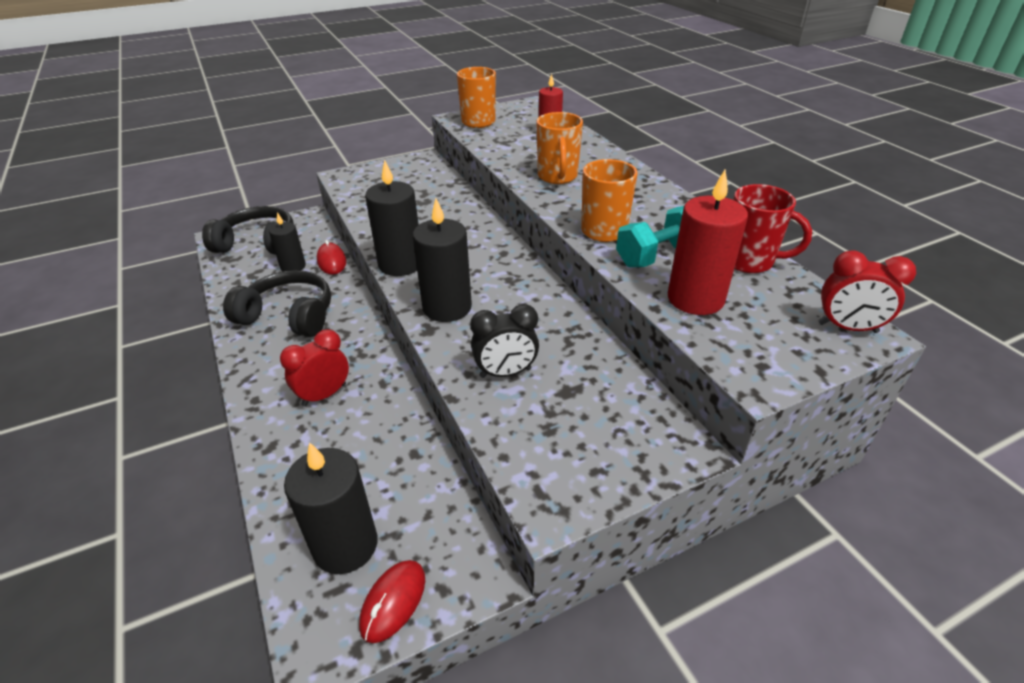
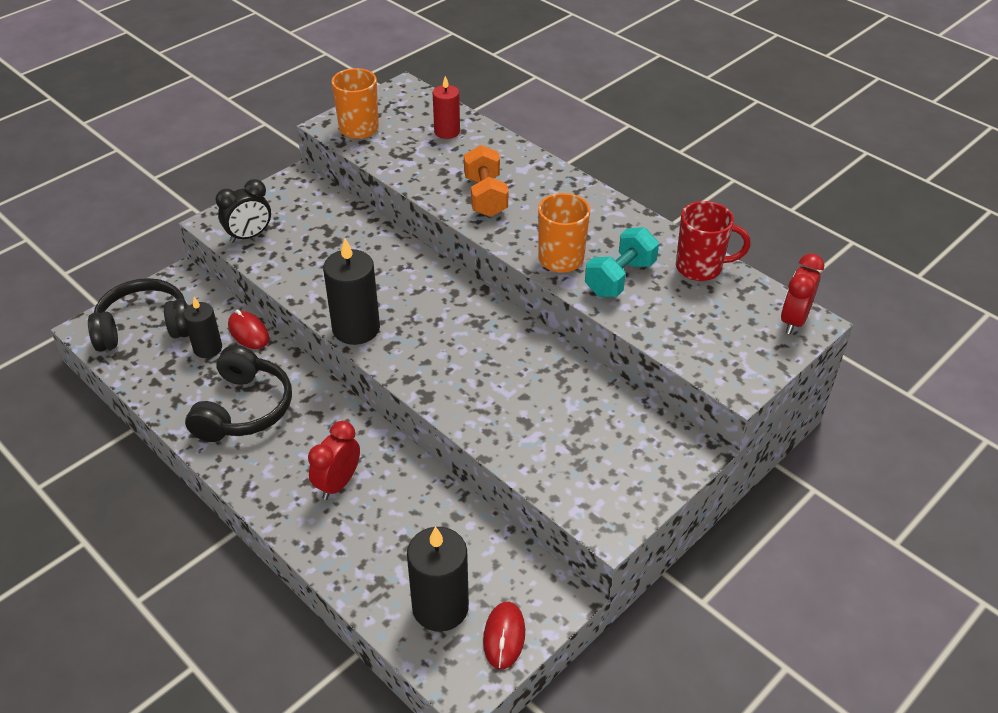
camera: 20 degrees left, 5 degrees up
black headphones [223,270,331,337] -> black headphones turned 105 degrees clockwise [185,345,292,442]
black candle [412,199,472,322] -> none
black clock [470,304,539,378] -> black clock moved to [215,179,271,243]
orange mug [537,112,583,184] -> orange dumbbell [464,145,508,217]
red candle [668,170,748,315] -> none
red clock [818,251,916,333] -> red clock turned 120 degrees clockwise [781,253,824,335]

